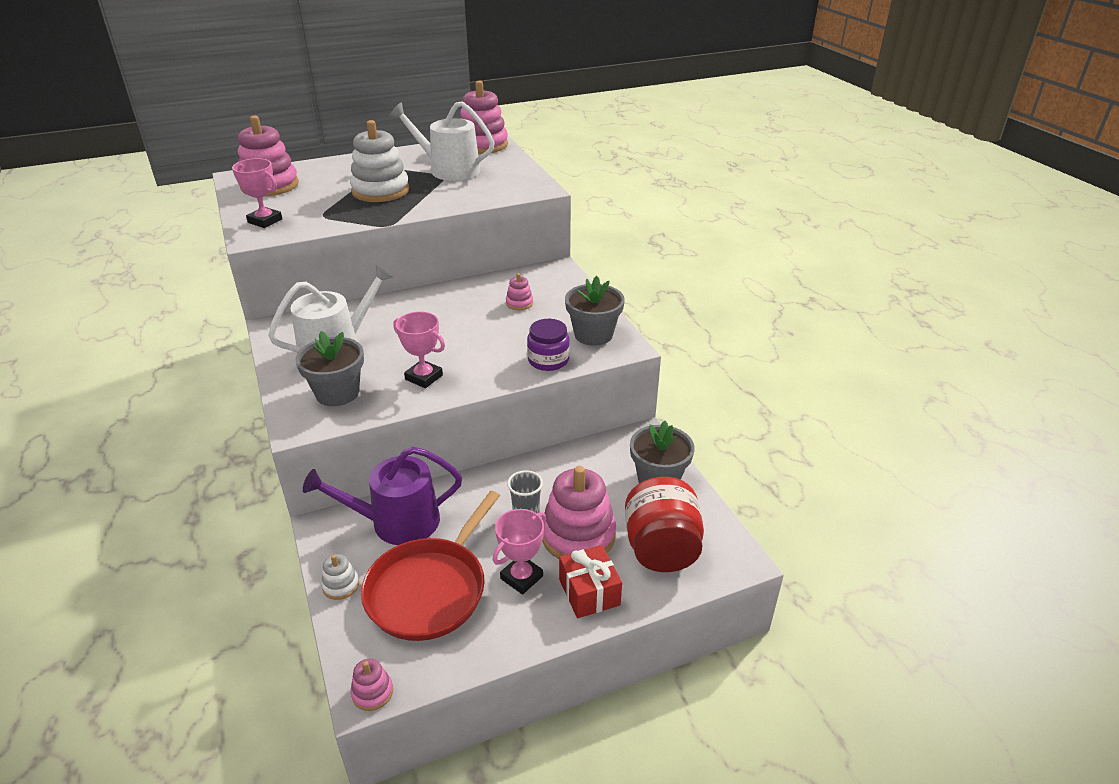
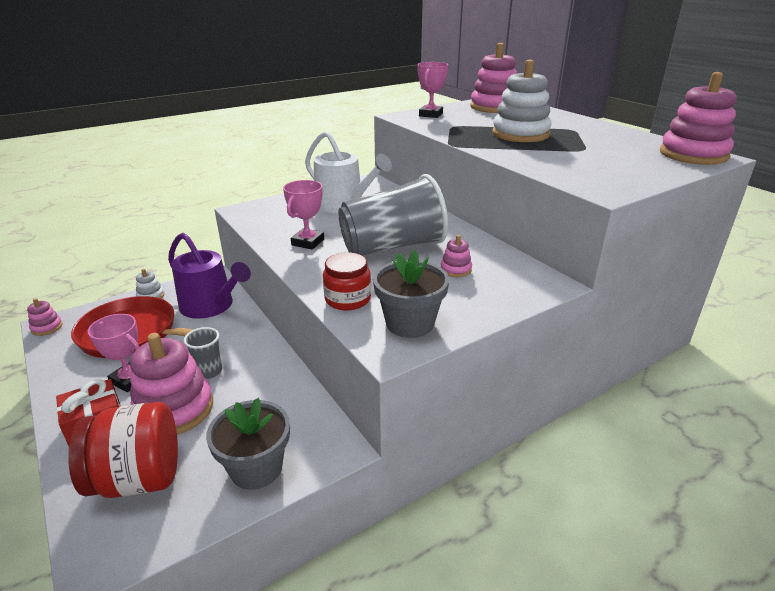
camera: 80 degrees right, 5 degrees down
grey flower pot [295,331,364,406] -> none
purple watering can [303,446,462,545] -> purple watering can turned 150 degrees clockwise [168,233,251,319]
white watering can [390,101,495,181] -> none
purple jar [527,319,570,371] -> red jar [323,252,371,311]
none -> grey cup [338,174,448,256]

